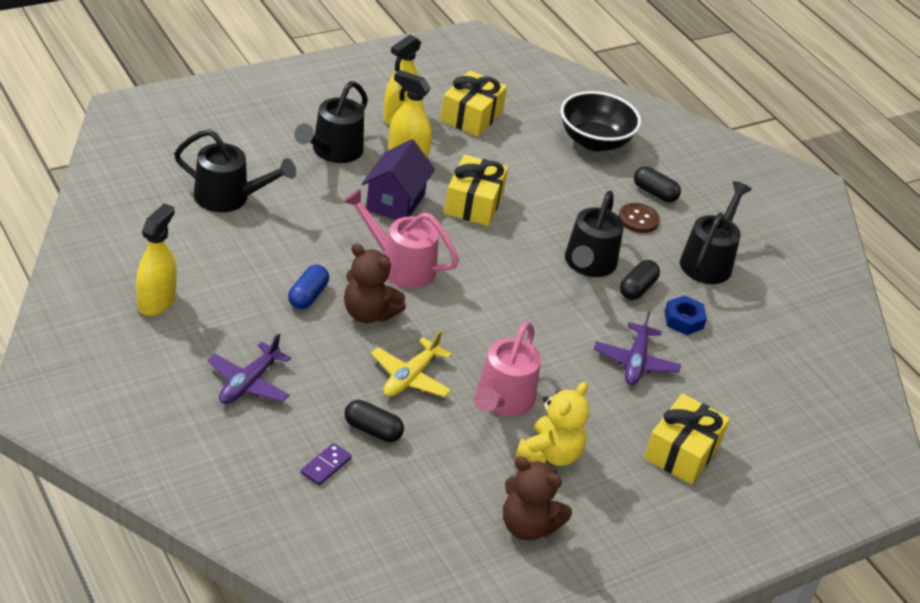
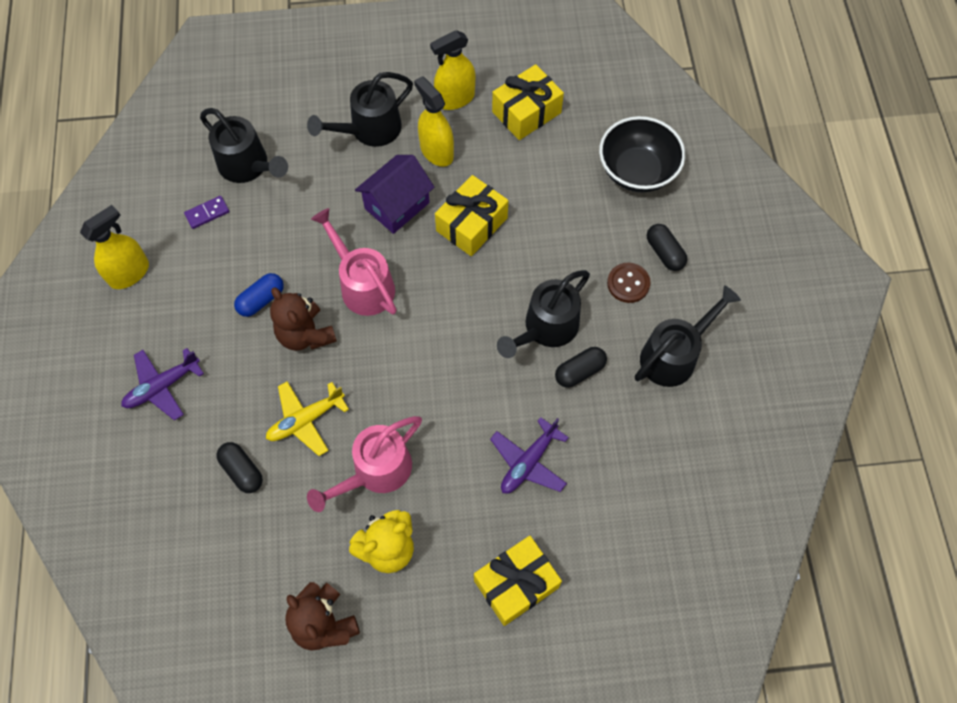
camera: 30 degrees right, 25 degrees up
purple domino [301,443,352,486] -> purple domino moved to [184,196,230,229]
blue nut [664,295,707,335] -> none

